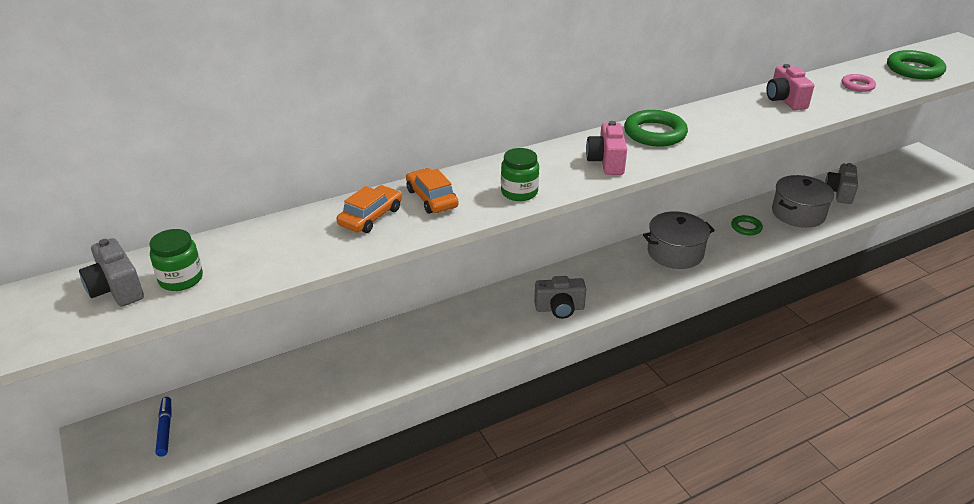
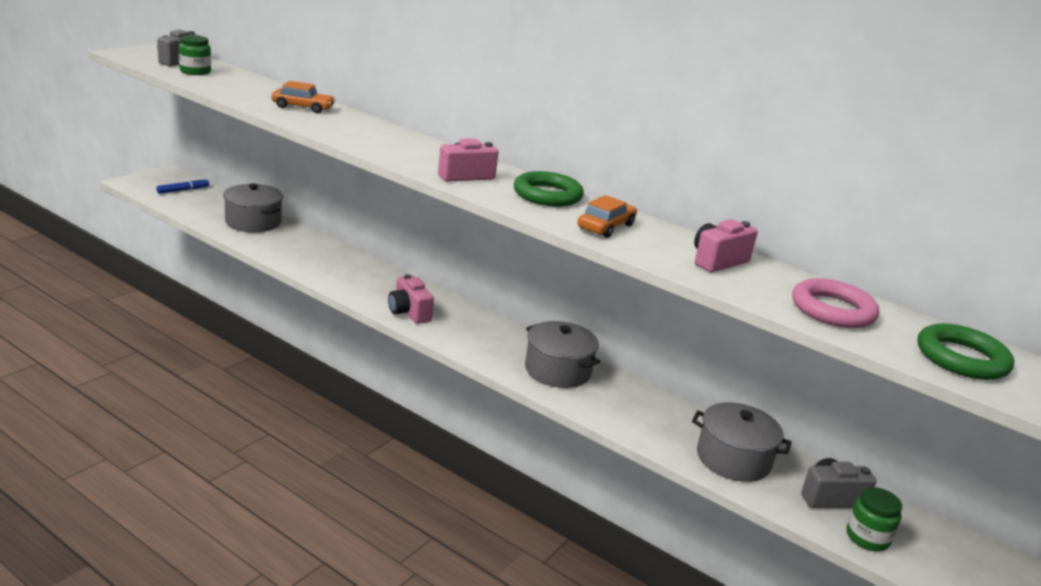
camera: 60 degrees right, 10 degrees down
orange car [406,168,459,214] -> orange car moved to [577,195,637,238]
green jar [501,148,539,201] -> green jar moved to [847,487,902,552]
grey camera [534,276,586,319] -> pink camera [388,274,434,324]
green ring [731,215,763,235] -> none
pink ring [842,74,876,92] -> pink ring [792,278,879,328], size x1.74
none -> grey pot [223,184,283,232]

